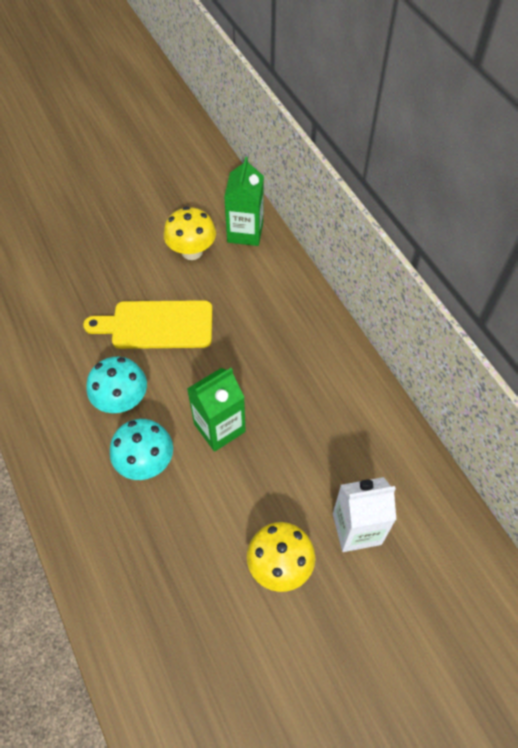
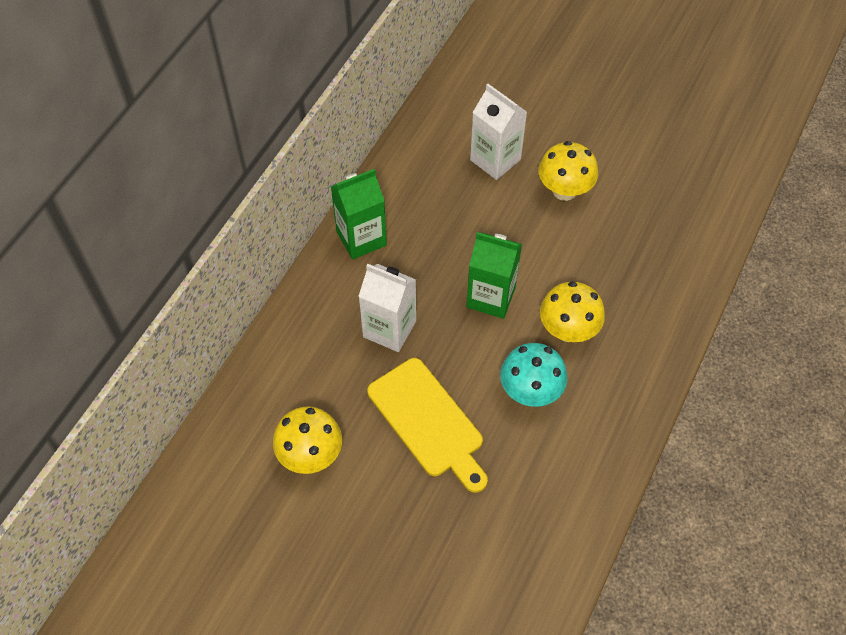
camera: 125 degrees left, 0 degrees up
turquoise mushroom [110,419,173,480] -> yellow mushroom [540,281,605,342]
green carton [224,157,264,246] -> green carton moved to [330,169,387,260]
none -> white carton [358,264,416,352]

